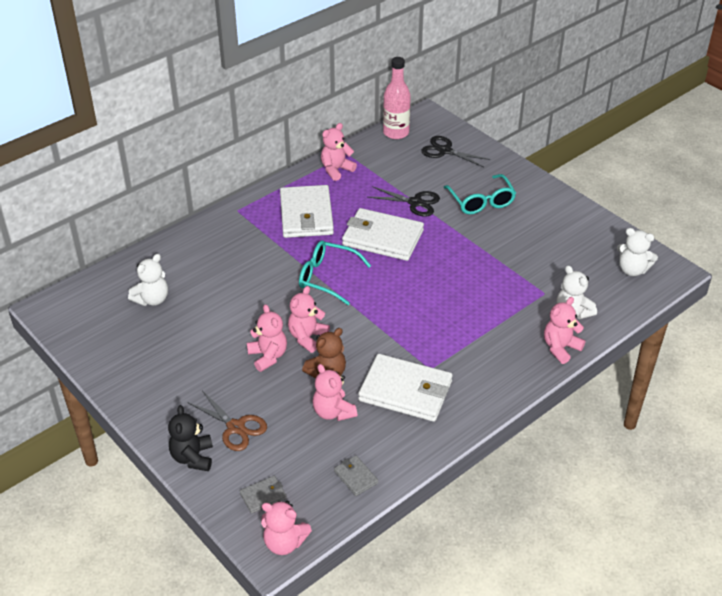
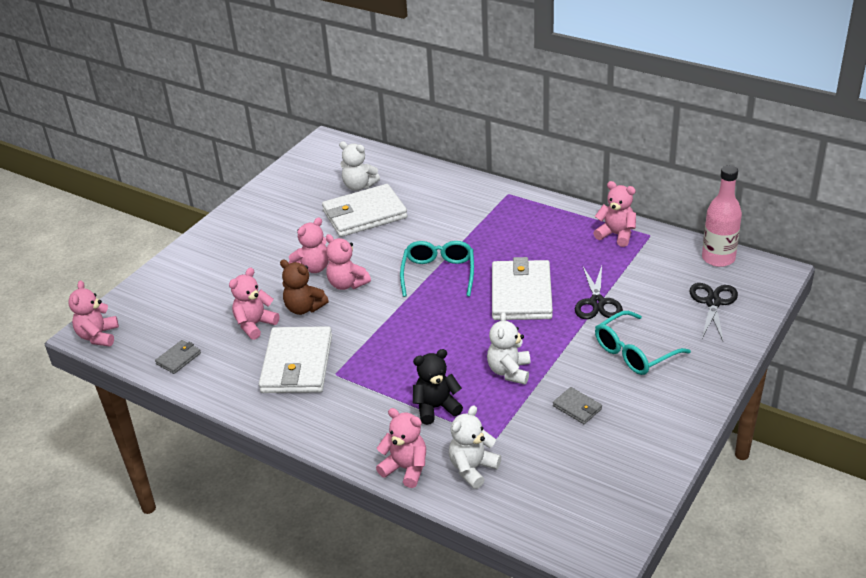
camera: 75 degrees right, 5 degrees down
black teddy bear [168,405,213,471] -> black teddy bear moved to [413,349,463,425]
brown scissors [187,390,267,451] -> none
grey wallet [240,476,287,514] -> grey wallet moved to [553,387,602,424]
white wallet [280,185,334,238] -> white wallet moved to [322,184,407,237]
pink teddy bear [288,286,330,353] -> pink teddy bear turned 150 degrees counterclockwise [326,234,371,290]
white teddy bear [617,228,658,276] -> white teddy bear moved to [487,312,530,385]

